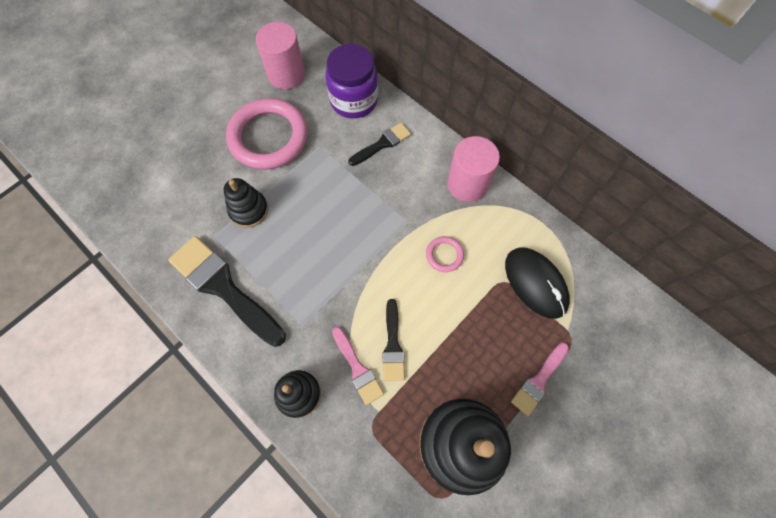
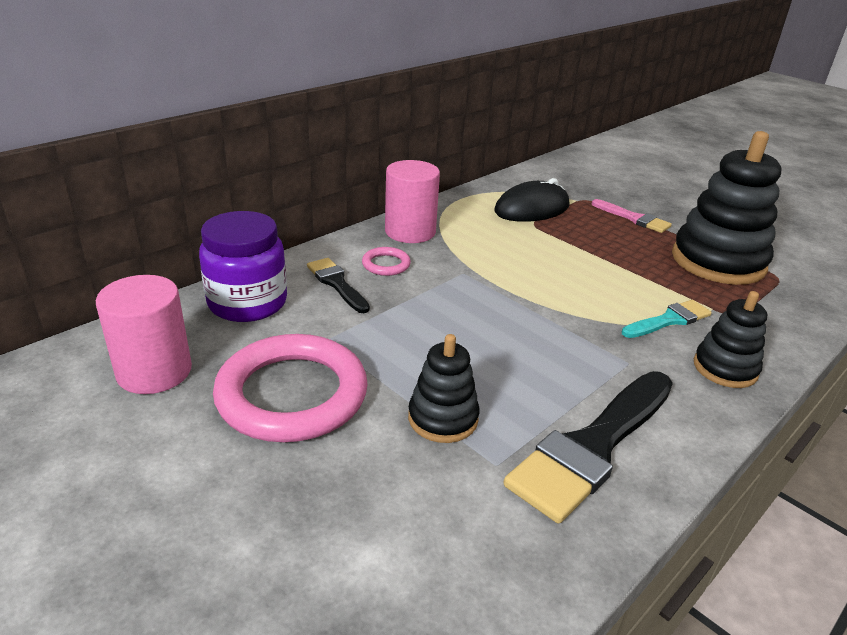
camera: 90 degrees left, 35 degrees down
pink brush [332,327,384,405] -> turquoise brush [622,300,712,338]
black brush [382,299,405,381] -> none
pink ring [426,236,464,272] -> pink ring moved to [362,247,411,276]

